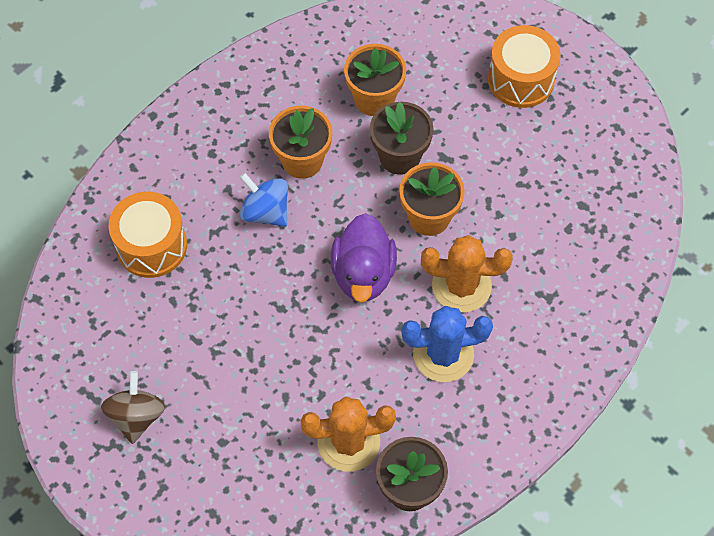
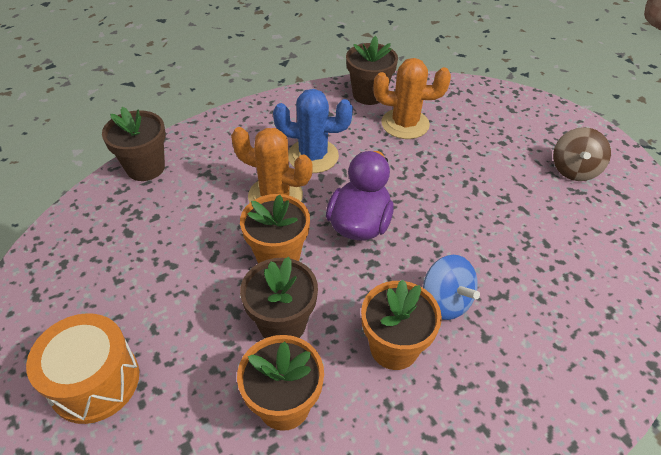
camera: 165 degrees left, 15 degrees down
orange drum [109,192,187,278] -> none
none -> brown flower pot [102,107,166,181]

